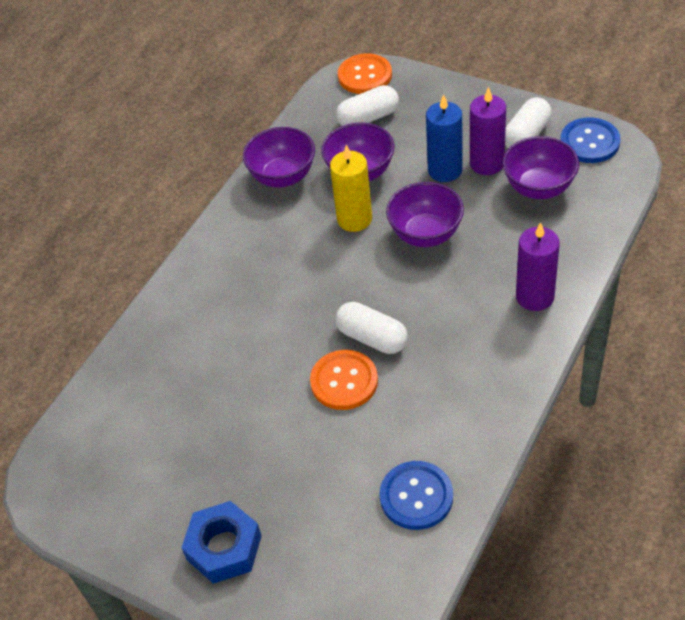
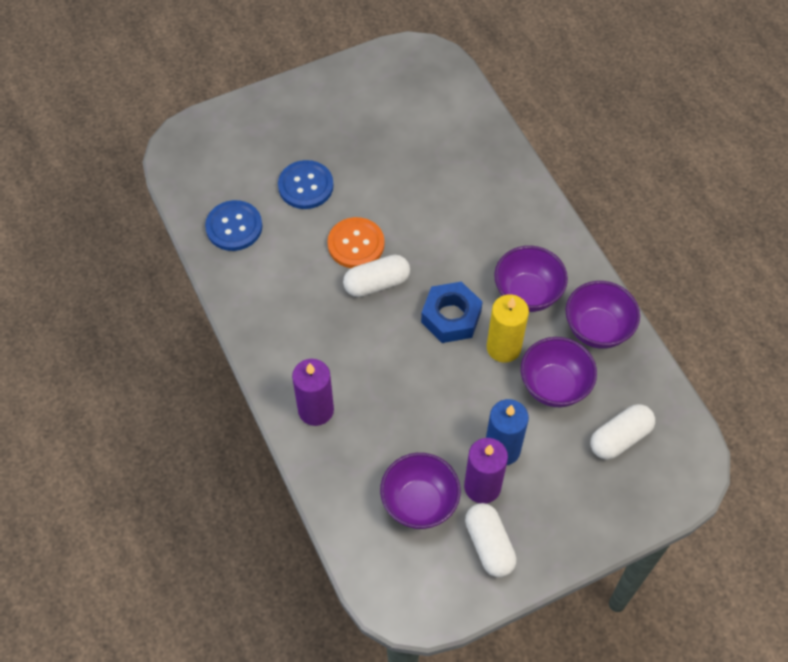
camera: 120 degrees right, 10 degrees up
blue nut [181,501,261,584] -> blue nut moved to [421,282,483,343]
white capsule [336,85,399,126] -> white capsule turned 45 degrees clockwise [590,404,655,460]
orange button [338,53,392,94] -> none
purple bowl [386,182,464,247] -> purple bowl moved to [494,246,568,312]
blue button [560,117,620,163] -> blue button moved to [278,160,334,209]

